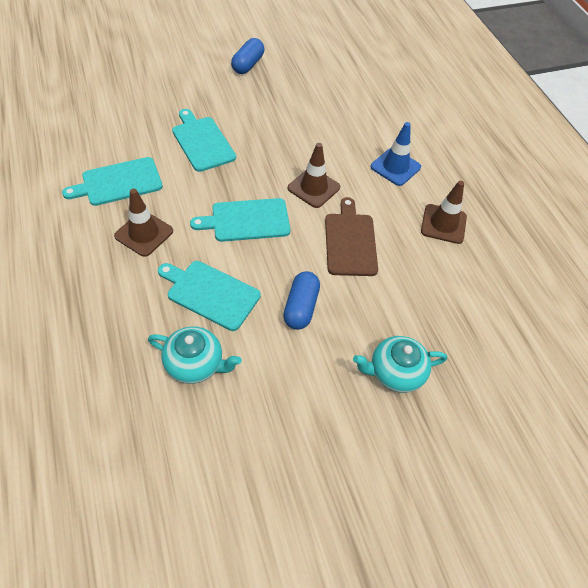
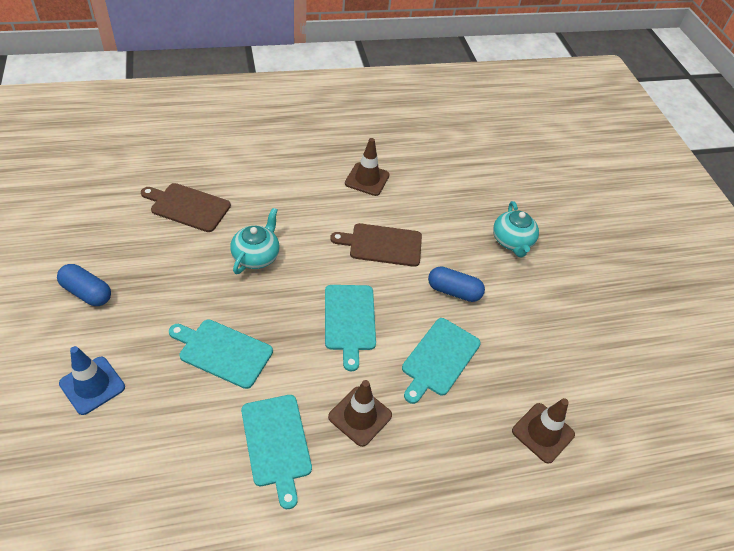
camera: 85 degrees left, 5 degrees down
turquoise teapot [148,326,241,384] -> turquoise teapot moved to [230,208,280,274]
turquoise cutting board [172,109,236,172] -> turquoise cutting board turned 45 degrees clockwise [169,319,273,389]
brown traffic cone [288,143,340,208] -> brown traffic cone moved to [512,398,575,464]
blue traffic cone [370,122,421,186] -> blue traffic cone moved to [59,346,125,415]
none -> brown cutting board [141,183,231,232]

